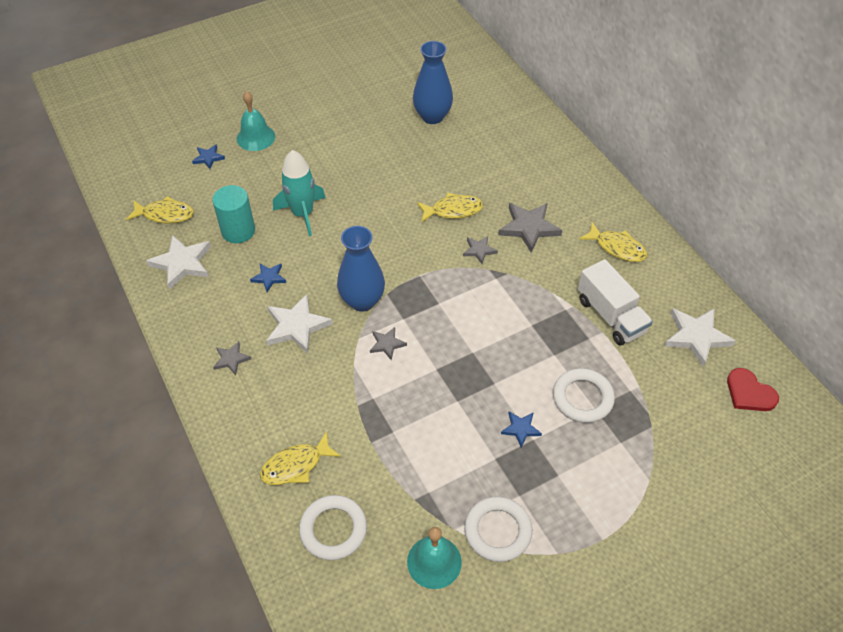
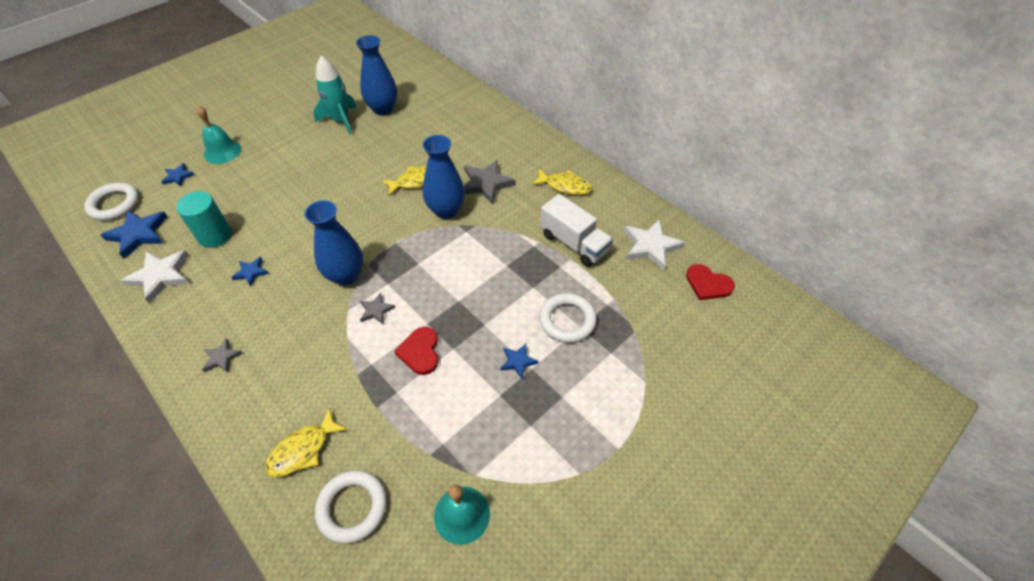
camera: 15 degrees left, 0 degrees up
yellow fish [126,196,194,223] -> blue star [101,210,168,259]
white star [266,294,333,354] -> none
turquoise rocket [273,150,326,236] -> turquoise rocket moved to [313,56,356,135]
grey star [463,236,498,264] -> blue vase [423,135,465,219]
white ring [464,496,532,562] -> white ring moved to [84,183,139,220]
none -> red heart [394,327,438,375]

